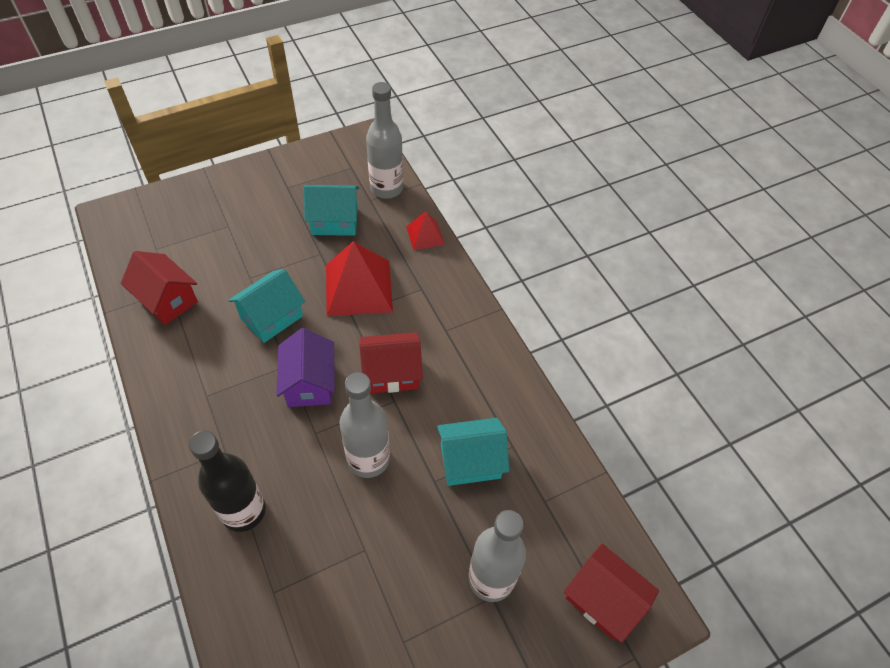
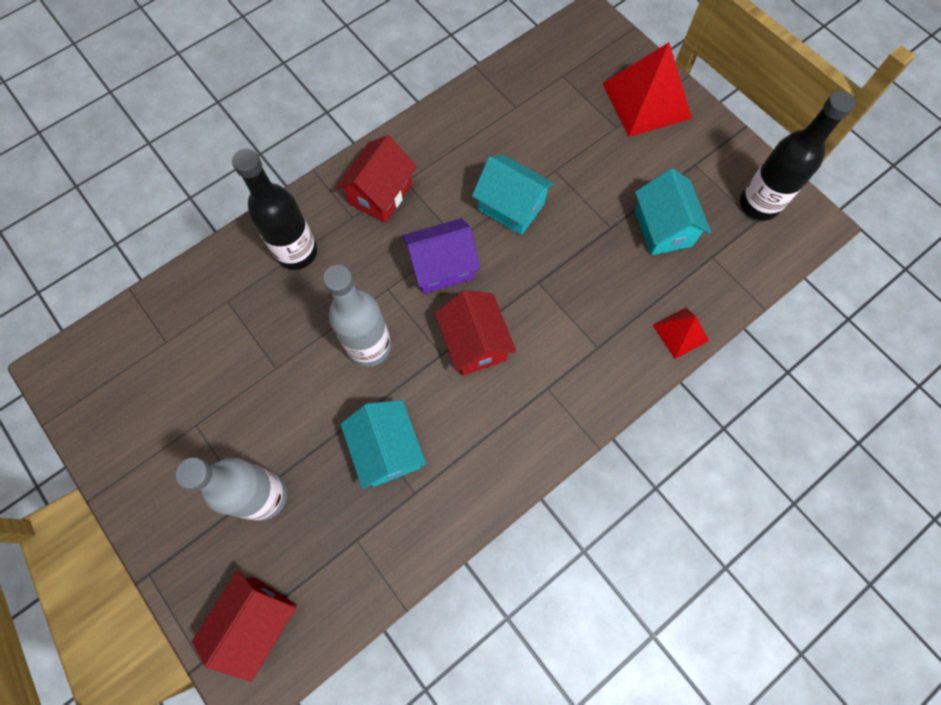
camera: 80 degrees right, 15 degrees up
red house [121,251,198,325] -> red house moved to [336,135,417,223]
red pyramid [326,241,393,316] -> red pyramid moved to [603,42,692,137]
grey bottle [366,82,403,199] -> none
none -> black bottle [740,91,855,221]

